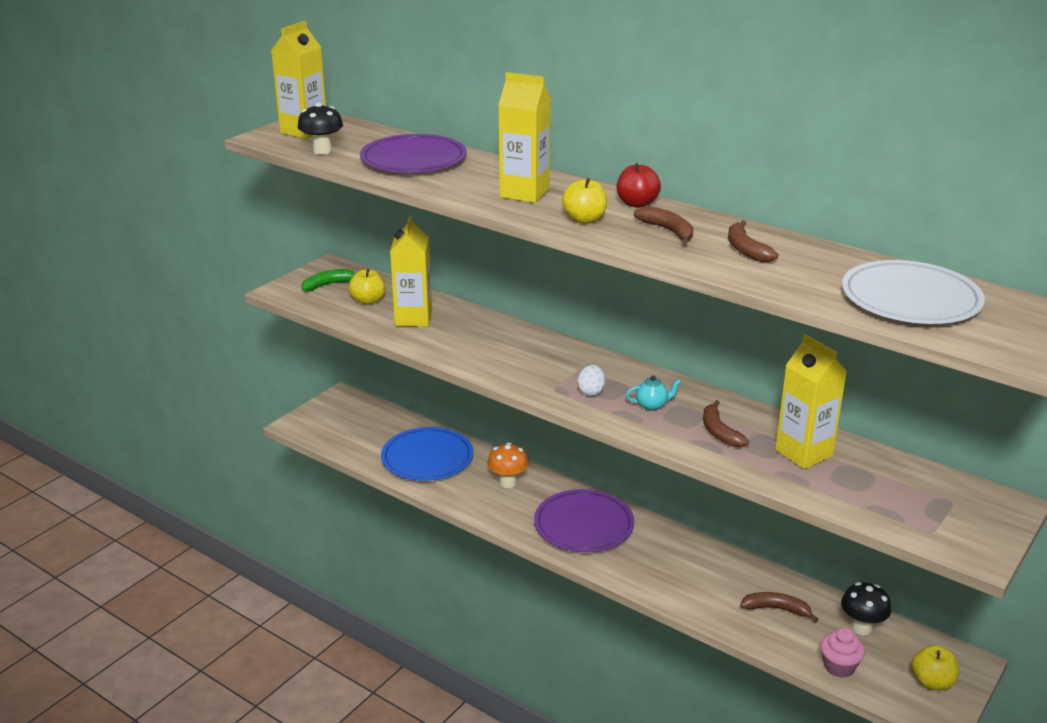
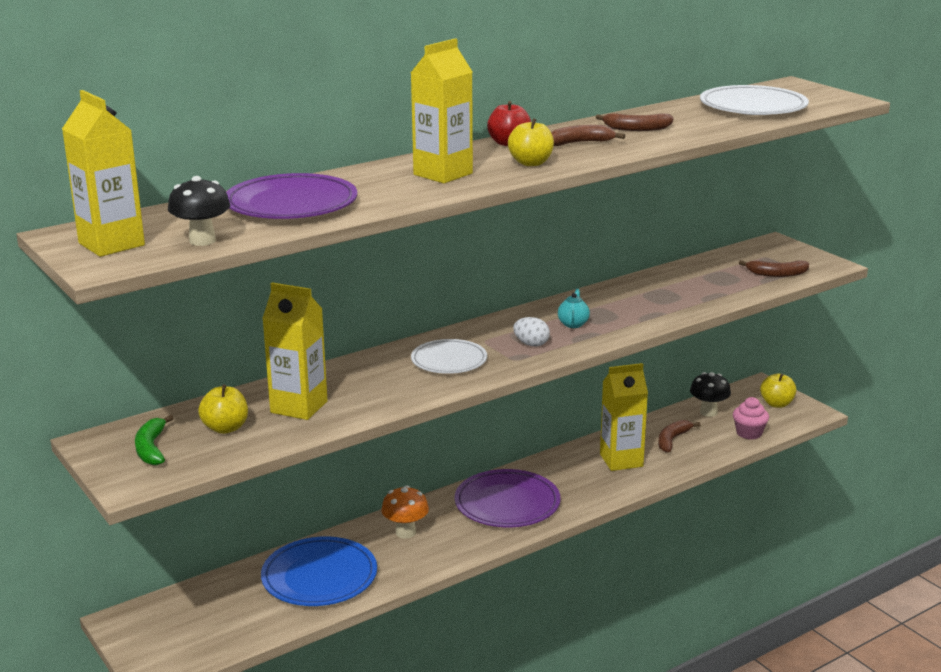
camera: 70 degrees left, 5 degrees down
brown banana [703,400,749,448] -> brown banana moved to [739,260,809,277]
yellow carton [775,334,847,469] -> yellow carton moved to [600,363,648,471]
none -> white plate [411,339,487,374]

